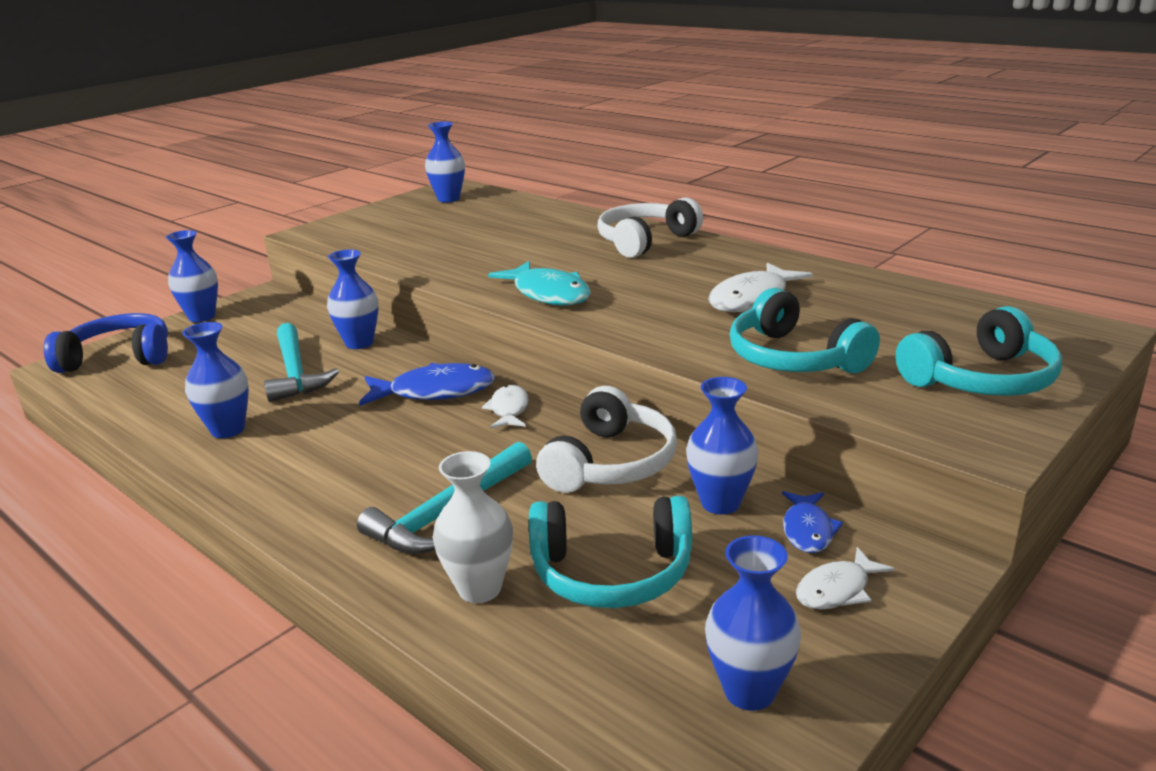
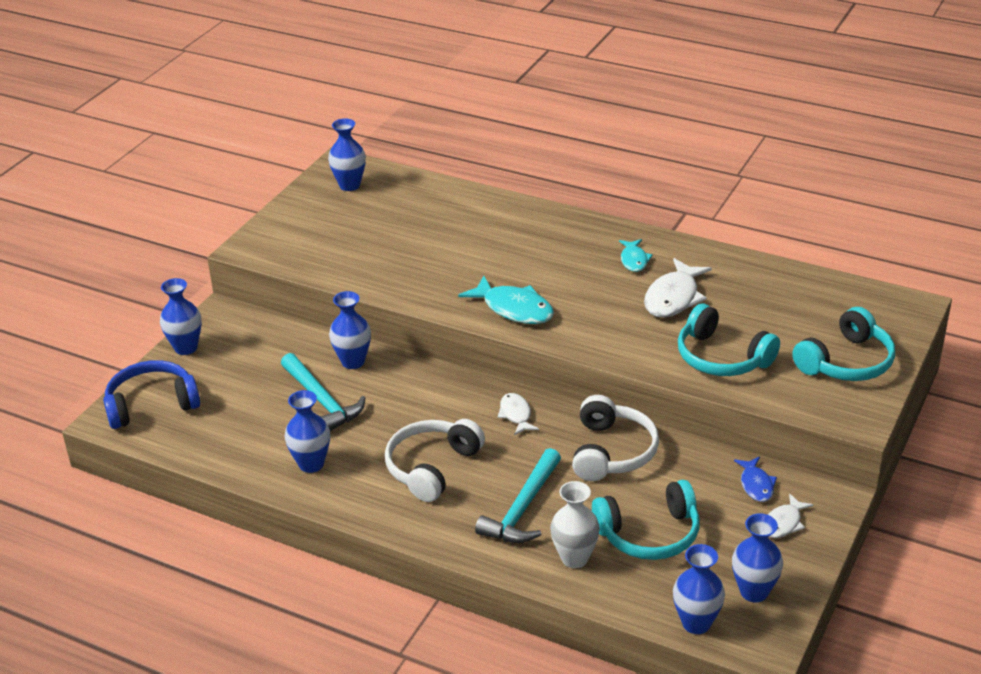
camera: 15 degrees left, 10 degrees up
blue fish [359,363,495,406] -> none
white headphones [597,197,703,258] -> white headphones moved to [385,419,485,502]
blue vase [686,377,759,515] -> blue vase moved to [673,544,725,634]
none -> turquoise fish [619,239,653,272]

